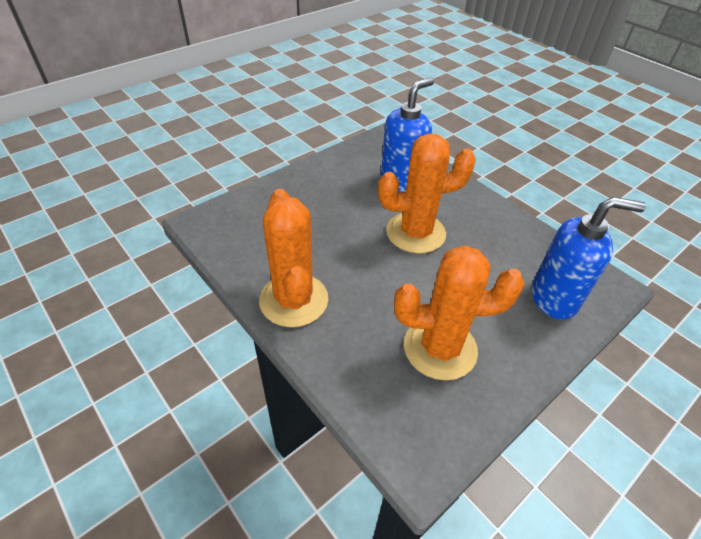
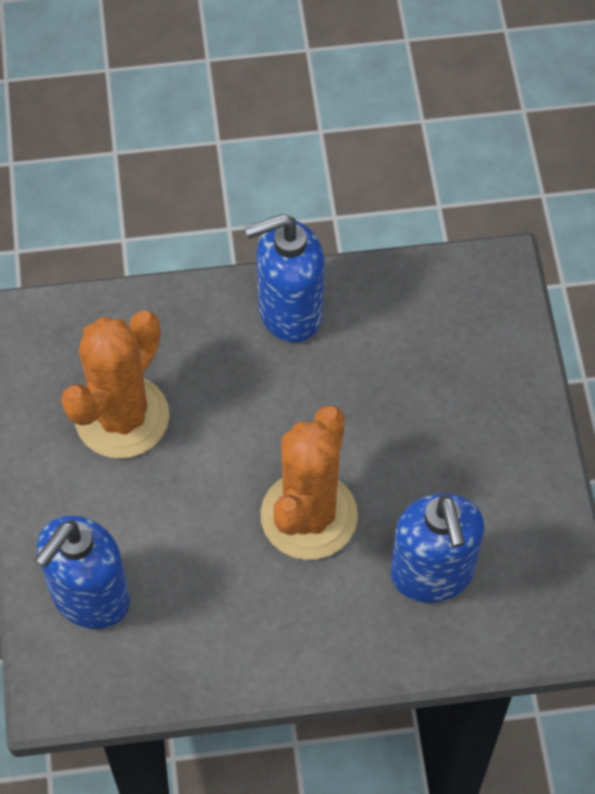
camera: 125 degrees right, 15 degrees up
orange cactus [259,189,329,327] -> blue soap dispenser [244,214,324,343]

